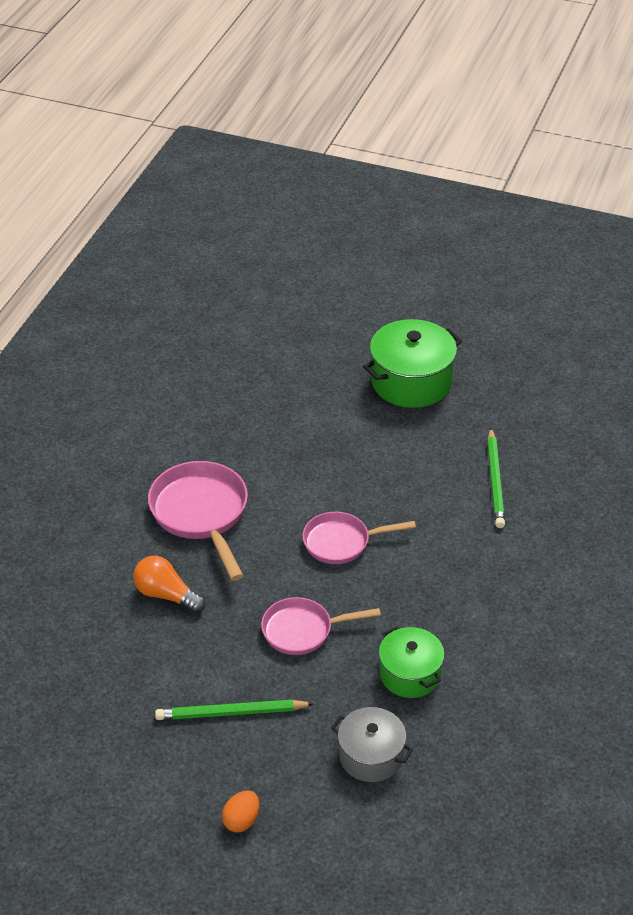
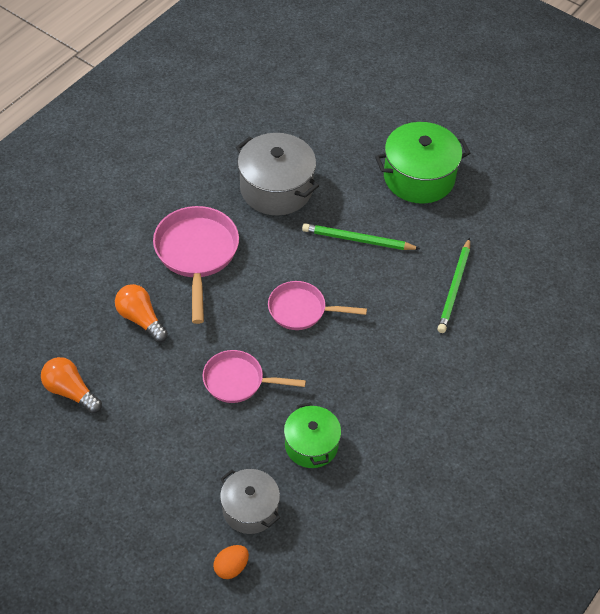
camera: 15 degrees right, 10 degrees up
green pencil [155,700,314,720] -> green pencil moved to [302,223,420,250]
orange egg [222,790,259,833] -> orange egg moved to [213,545,249,579]
none -> orange light bulb [41,357,102,414]
none -> grey pot [236,133,319,216]

